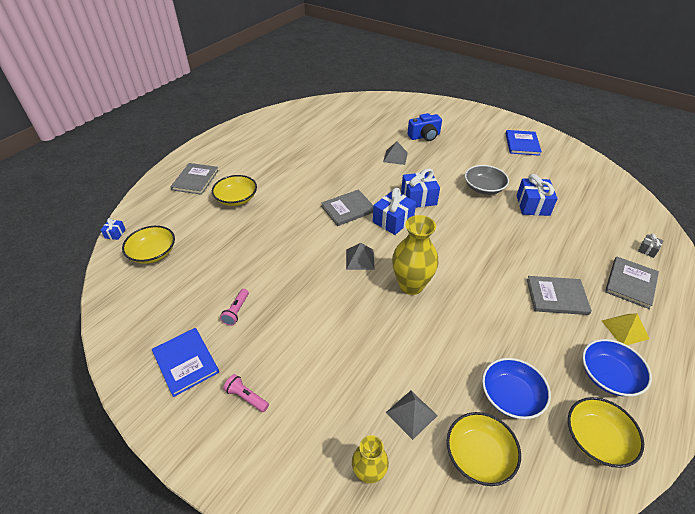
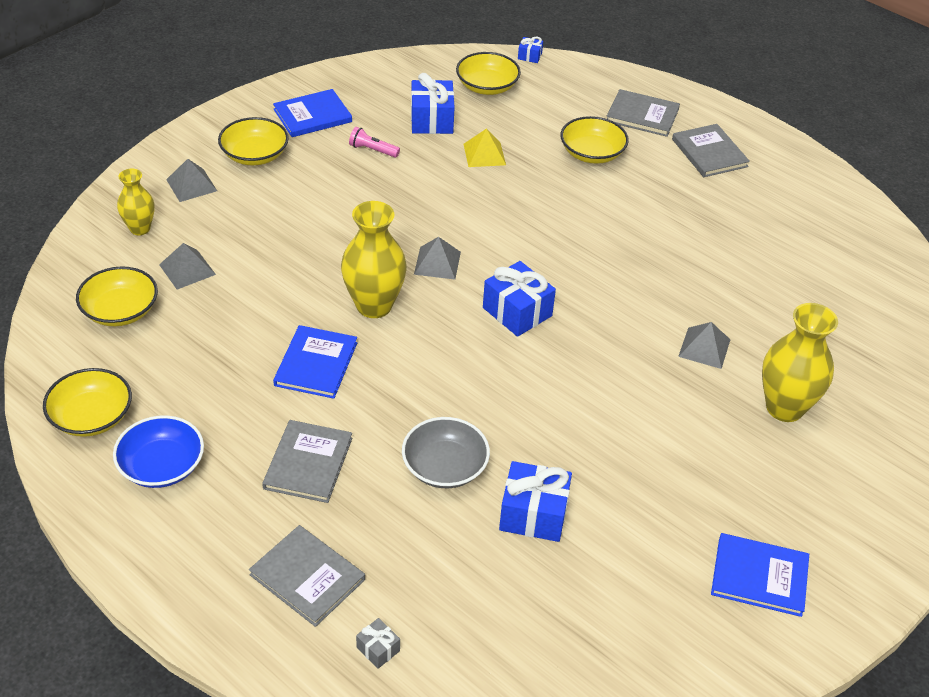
camera: 95 degrees right, 0 degrees up
pink flashlight [223,374,269,412] -> yellow bowl [218,117,289,165]
grey book [321,189,374,226] -> grey book moved to [672,124,750,177]
blue gift [401,168,440,208] -> blue gift moved to [411,73,455,134]
blue camera [407,113,442,141] -> yellow vase [762,303,838,422]
grey bowl [465,165,509,195] -> grey bowl moved to [402,417,490,488]
blue bowl [482,358,551,419] -> none
yellow pyramid [602,313,650,345] -> yellow pyramid moved to [463,128,506,167]
none -> grey pyramid [166,159,217,202]
none -> blue book [273,325,357,399]

